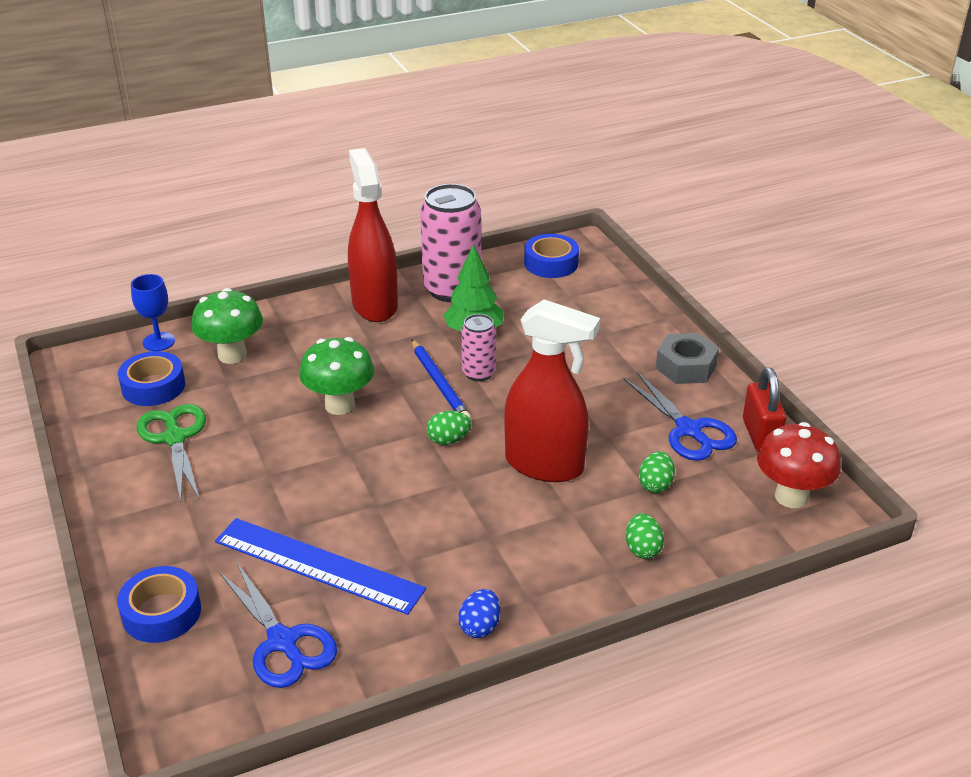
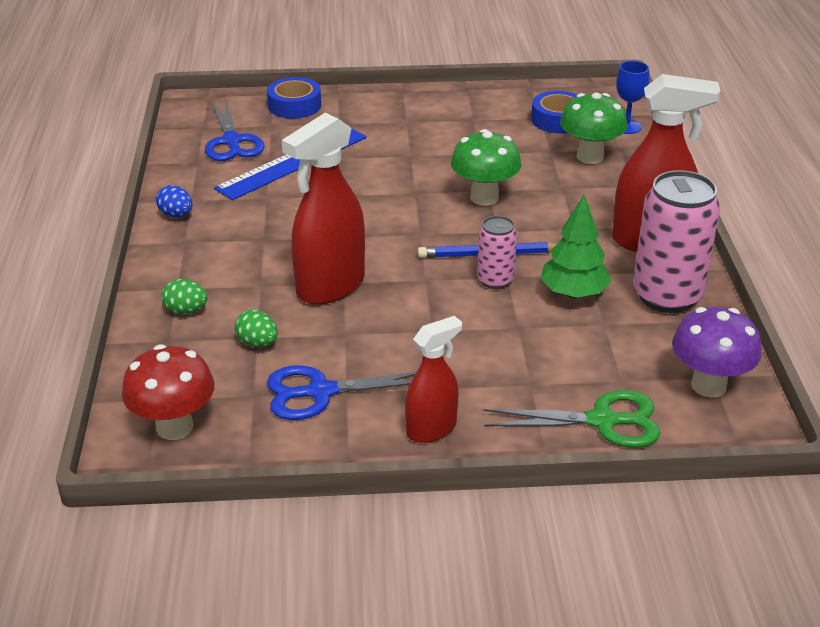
camera: 110 degrees right, 0 degrees up
green scissors [137,404,206,502] -> green scissors moved to [483,390,660,448]
blue scissors [219,561,337,688] -> blue scissors turned 90 degrees counterclockwise [205,100,265,161]
green egg [427,411,471,445] -> none
blue tape [524,234,579,278] -> purple mushroom [672,307,762,397]
grey nut [656,333,719,384] -> red spray bottle [405,316,462,443]
red padlock [743,367,786,452] -> none

